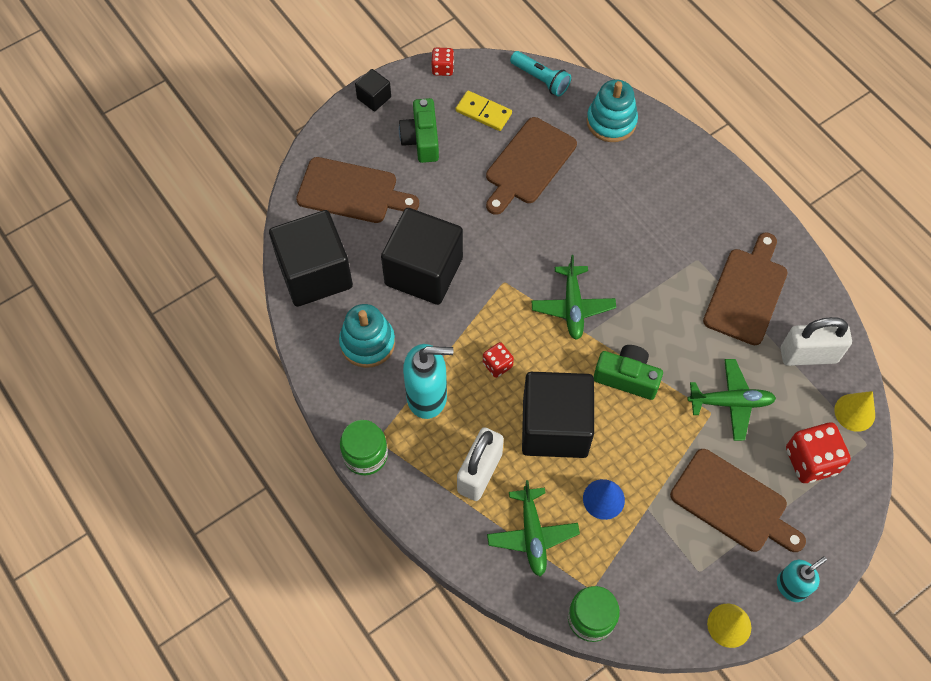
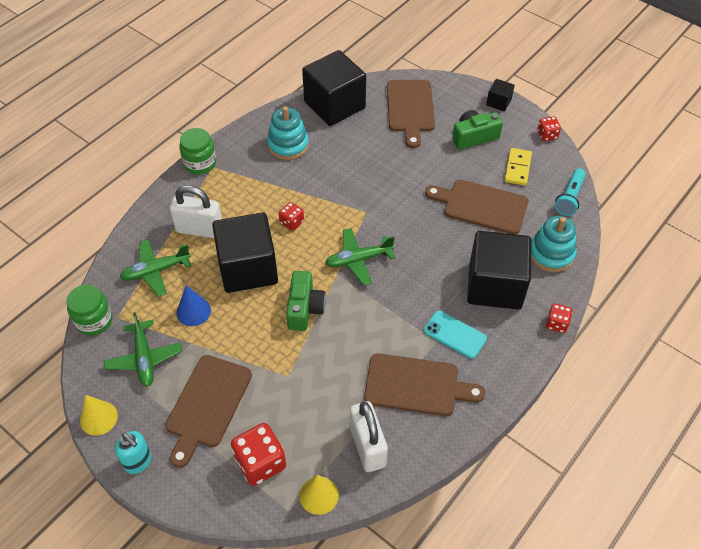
camera: 75 degrees right, 10 degrees down
black cube [381,208,463,305] -> black cube moved to [467,231,532,310]
turquoise soap dispenser [403,344,453,419] -> none
green plane [688,359,776,441] -> green plane moved to [104,312,182,387]
none -> turquoise phone [424,311,487,359]
none -> red dice [546,303,572,333]

